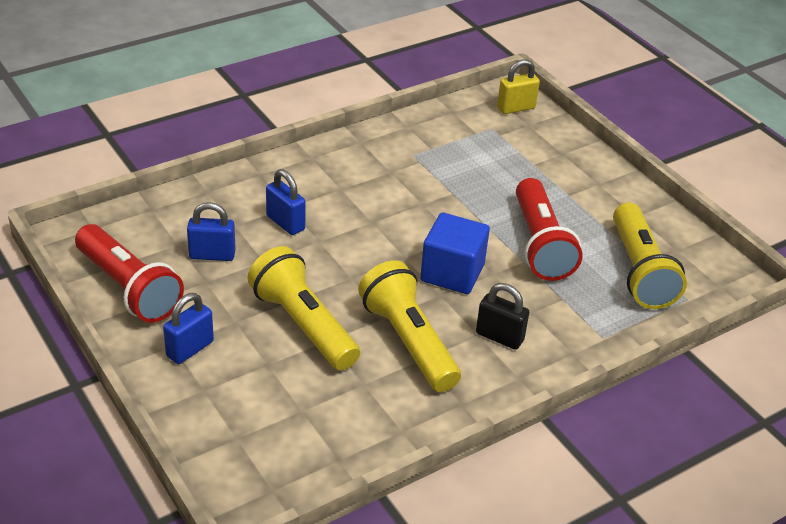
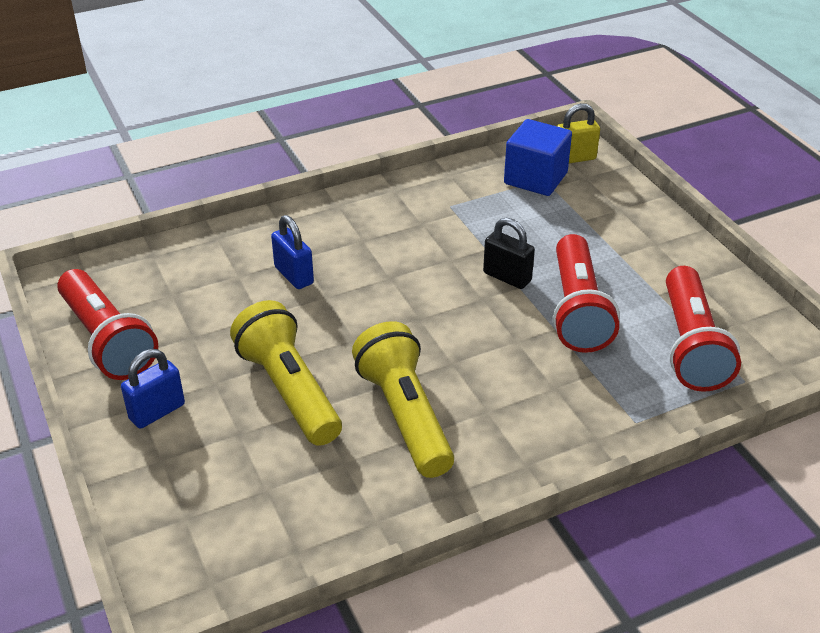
camera: 10 degrees right, 0 degrees up
blue padlock [187,202,236,261] -> none
blue cube [420,212,490,294] -> blue cube moved to [504,119,572,196]
black padlock [476,283,529,350] -> black padlock moved to [483,218,535,289]
yellow flashlight [613,203,687,309] -> red flashlight [666,266,741,392]

